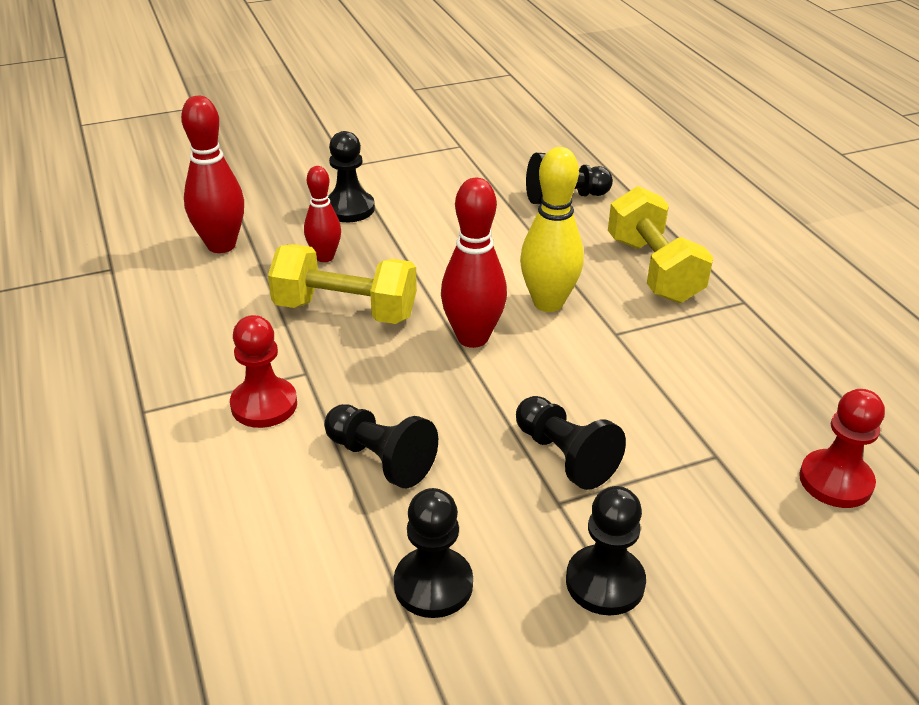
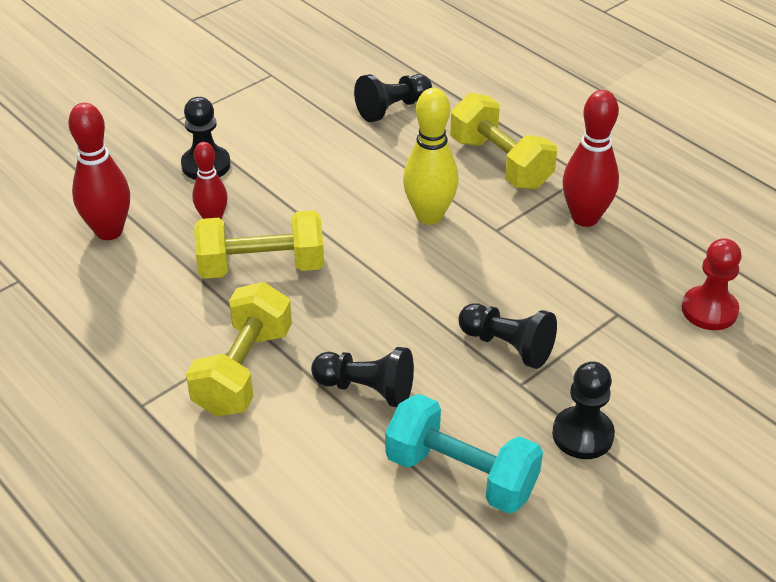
camera: 20 degrees left, 5 degrees up
red pawn [230,315,297,428] -> yellow dumbbell [186,282,292,417]
black pawn [394,488,473,618] -> turquoise dumbbell [385,394,543,514]
red bowling pin [441,178,507,348] -> red bowling pin moved to [562,90,619,227]

